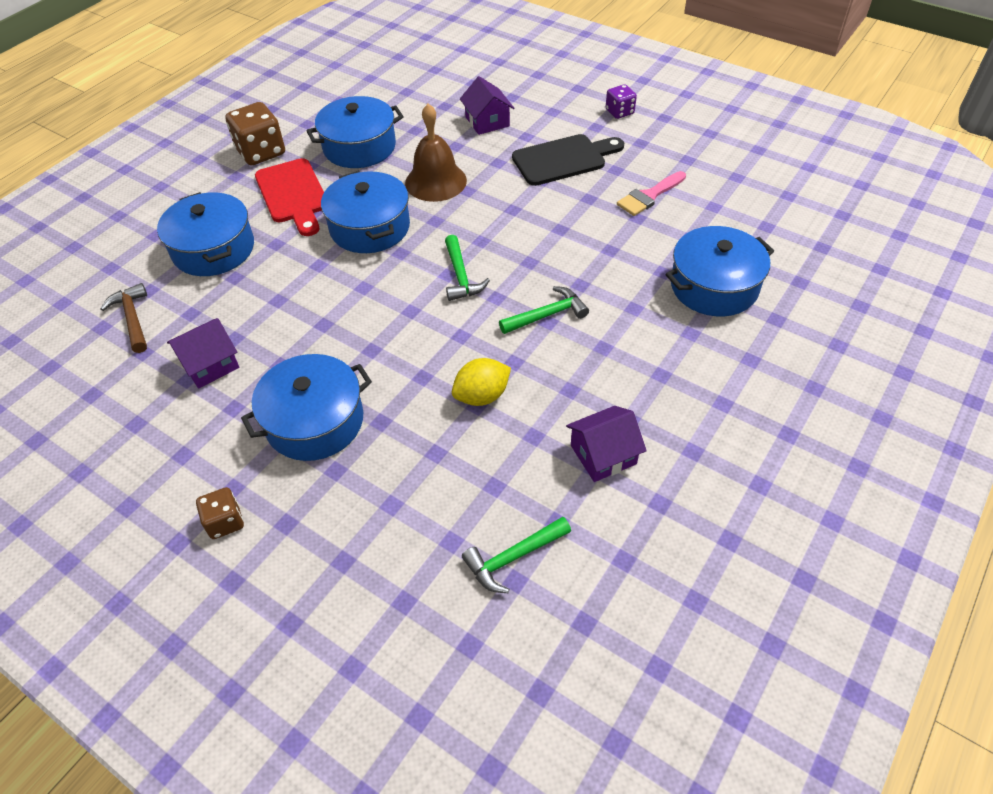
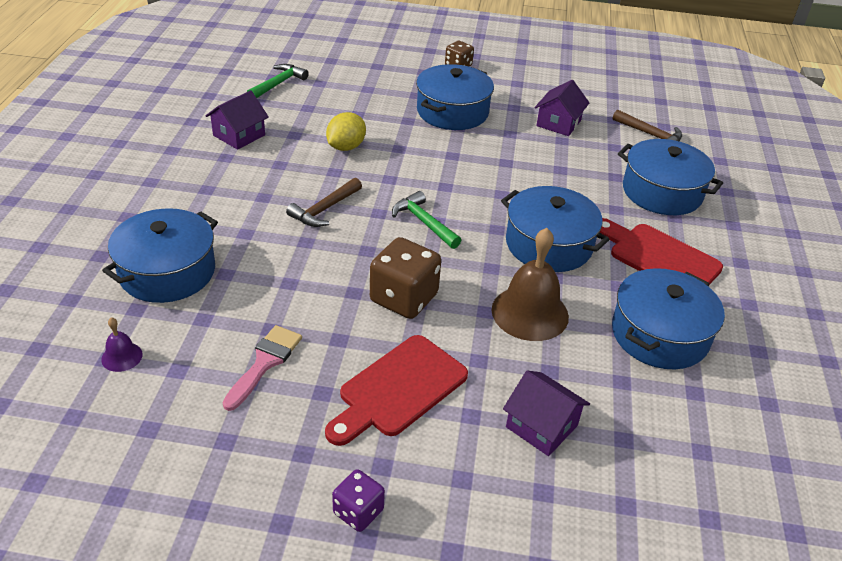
camera: 150 degrees right, 10 degrees down
brown dice [225,102,285,165] -> brown dice moved to [370,237,441,319]
green hammer [499,286,589,334] -> brown hammer [286,178,362,227]
black cutting board [512,134,624,186] -> red cutting board [325,335,468,446]
none -> purple bell [101,317,143,372]

